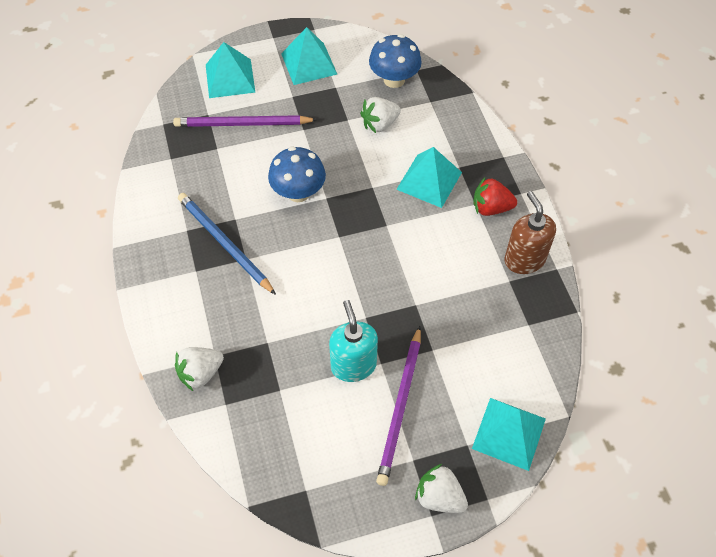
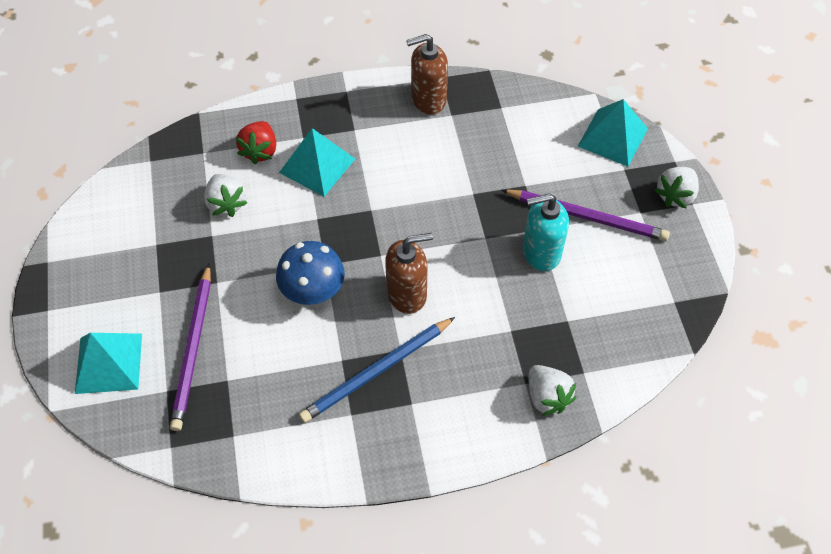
camera: 85 degrees left, 0 degrees up
turquoise pyramid [281,27,337,85] -> none
blue mushroom [369,34,422,88] -> none
red strawberry [473,177,517,216] -> red strawberry moved to [236,121,276,165]
none -> brown soap dispenser [385,233,433,314]

